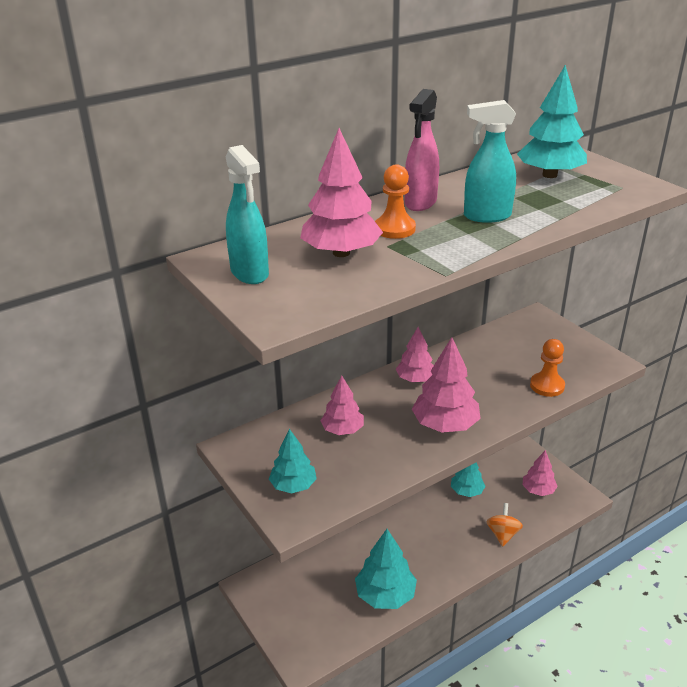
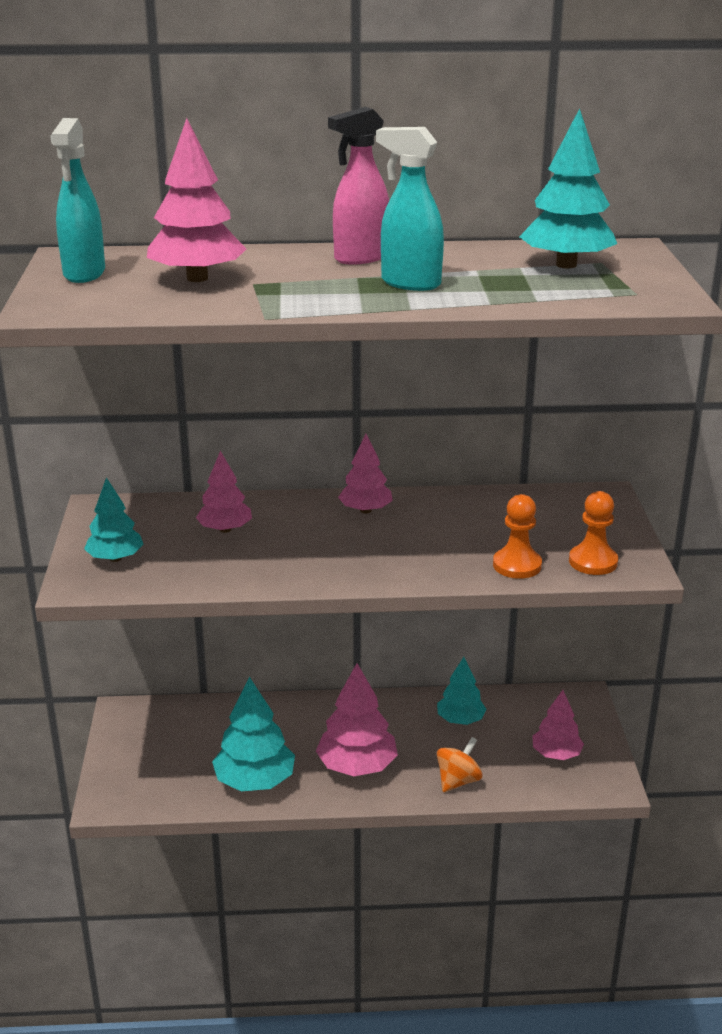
camera: 30 degrees right, 5 degrees down
orange pawn [375,164,416,239] -> orange pawn moved to [569,491,618,575]
pink tree [412,337,481,433] -> pink tree moved to [316,663,398,776]

